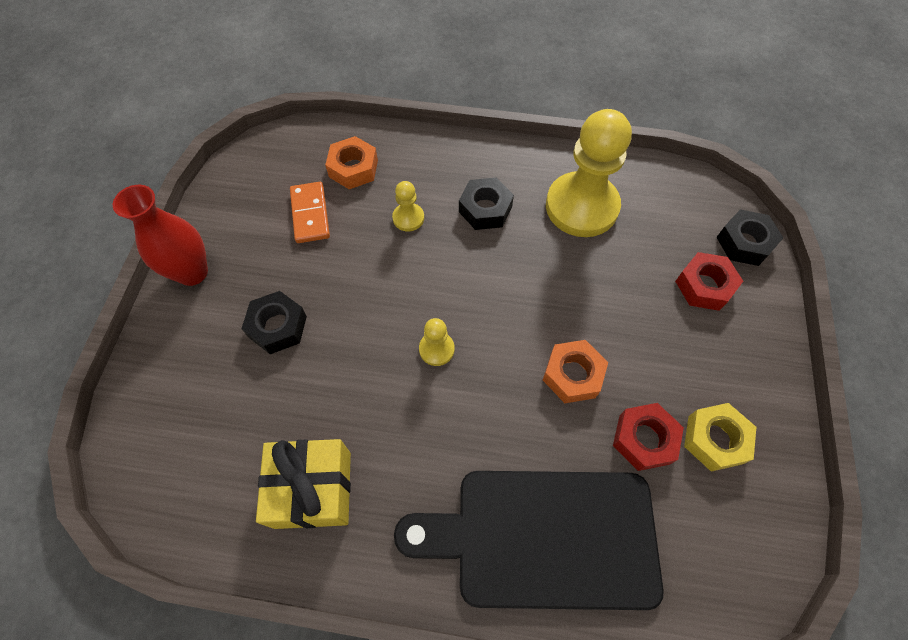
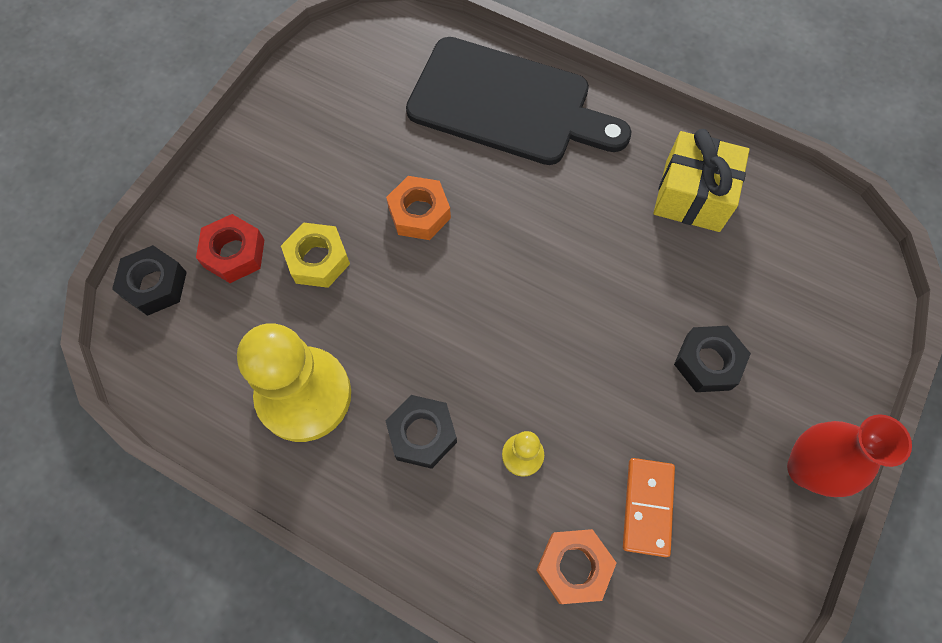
camera: 160 degrees left, 5 degrees up
yellow pawn [419,318,455,366] -> none
red nut [613,403,684,471] -> none
yellow nut [684,403,756,472] -> yellow nut moved to [281,222,350,288]

